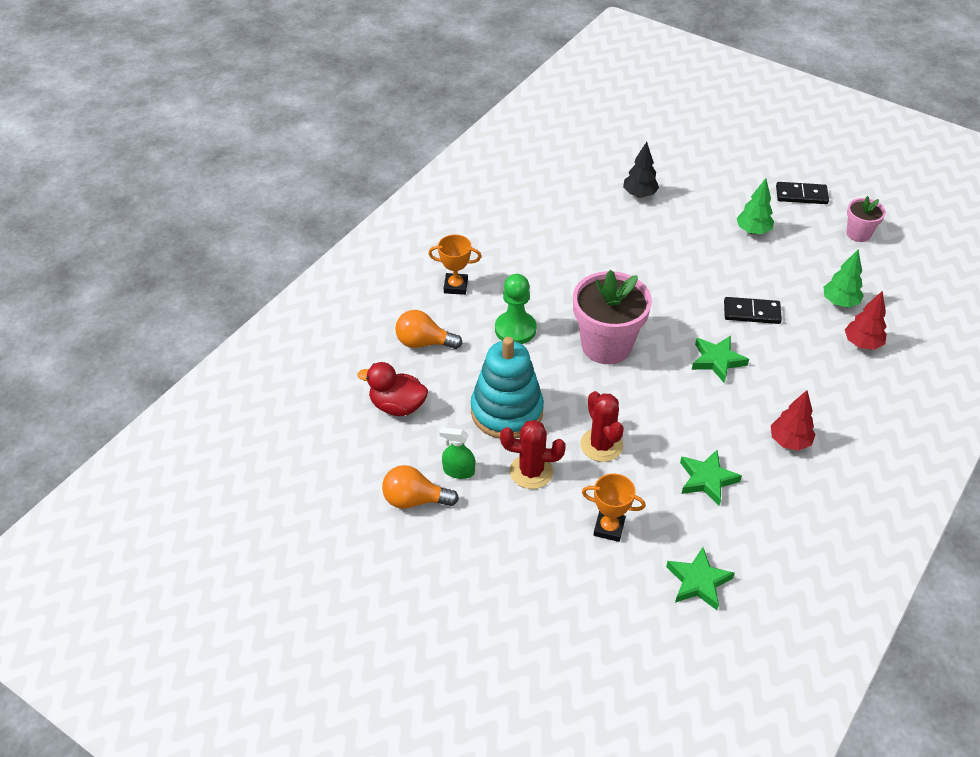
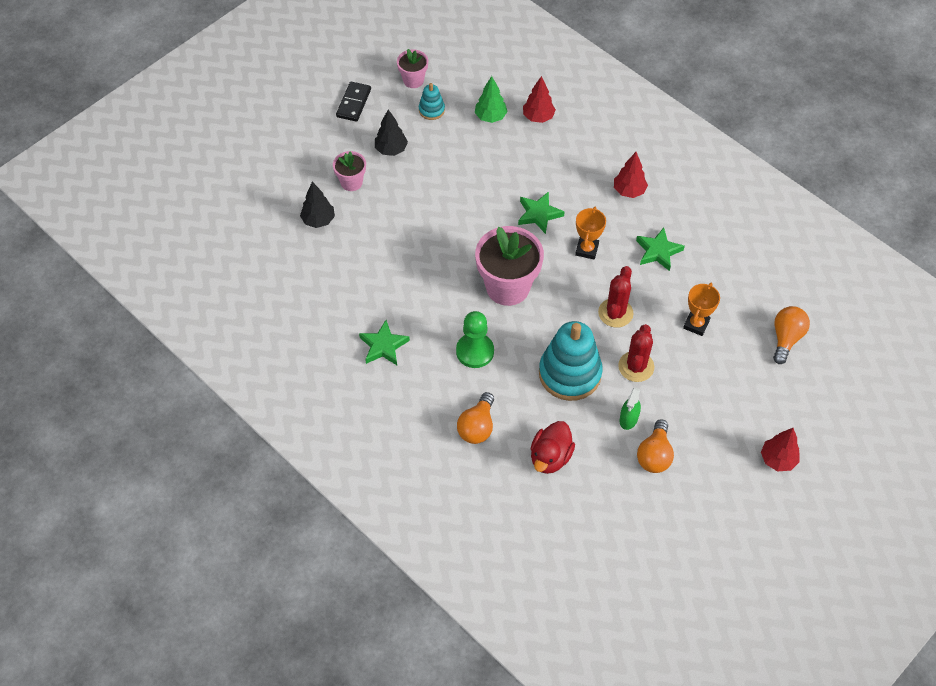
camera: 80 degrees left, 10 degrees up
orange trophy [428,235,482,295] -> orange trophy moved to [575,207,606,260]
red cactus [580,391,624,462] -> red cactus turned 60 degrees counterclockwise [598,266,634,328]
green star [666,547,735,610] -> green star moved to [359,320,410,365]
black domino [724,297,782,324] -> none
green tree [737,178,774,234] -> black tree [375,110,408,156]
none -> pink flower pot [333,151,366,191]
none -> turquoise stacking toy [419,83,445,120]
none -> red tree [761,428,800,471]
none -> orange light bulb [773,306,810,364]

